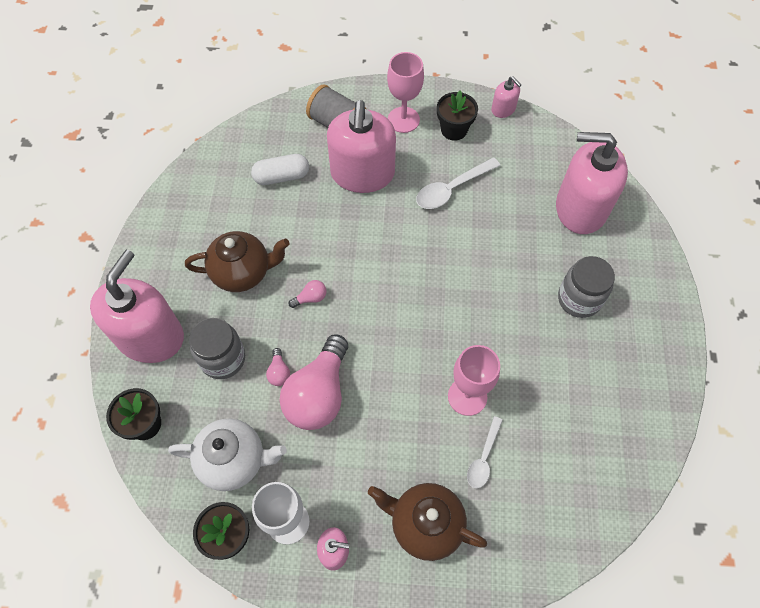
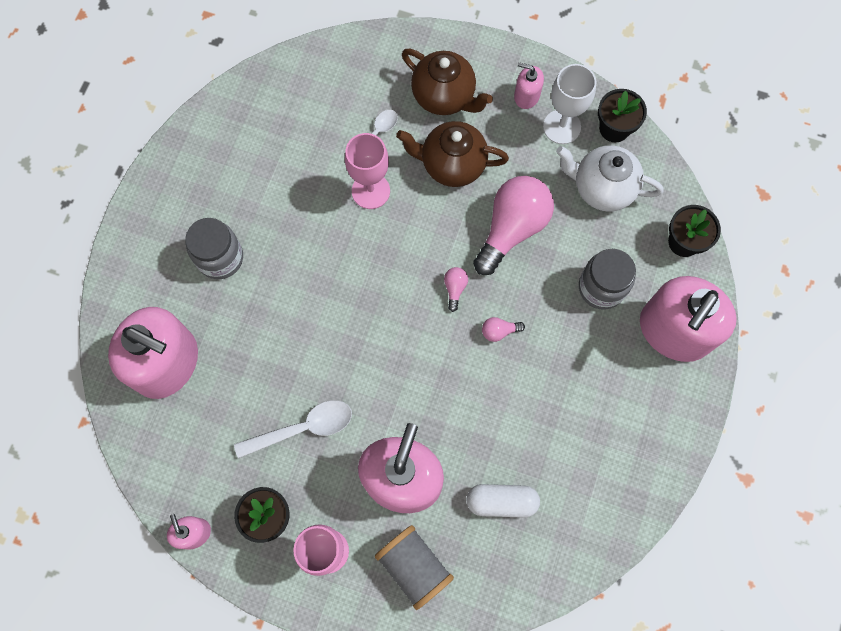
camera: 165 degrees left, 10 degrees up
brown teapot [185,231,290,292] -> brown teapot moved to [396,121,509,187]
pink light bulb [266,348,290,386] -> pink light bulb moved to [444,267,468,312]

